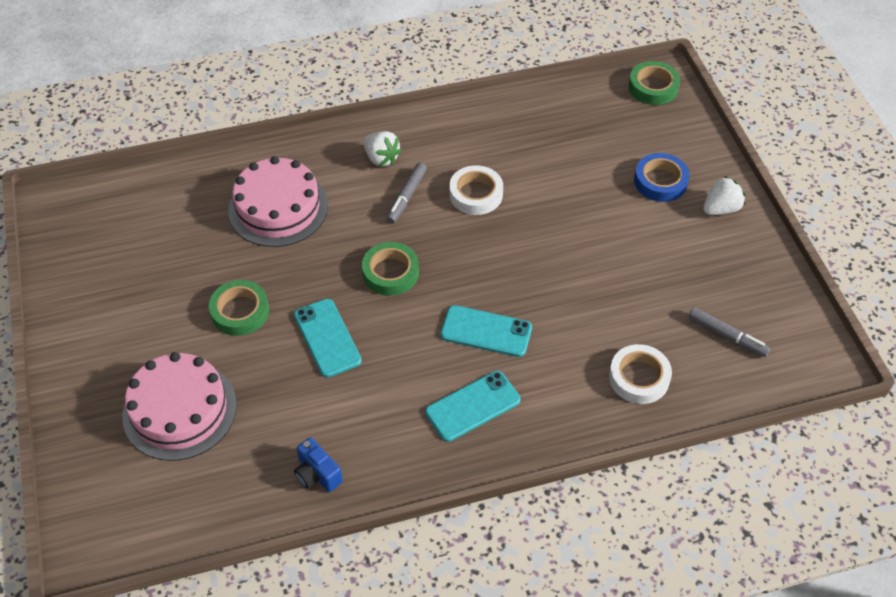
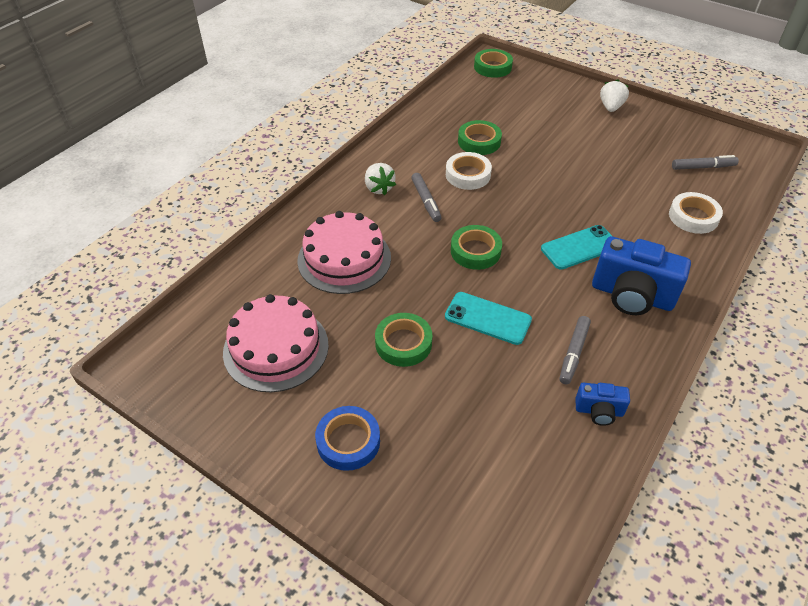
camera: 40 degrees left, 5 degrees down
pink cake [122,352,237,461] -> pink cake moved to [223,294,329,392]
white strawberry [363,131,402,166] -> white strawberry turned 60 degrees clockwise [365,163,396,195]
turquoise phone [425,371,520,442] -> blue camera [592,236,691,315]
blue tape [634,153,690,202] -> blue tape moved to [315,406,380,471]
none -> green tape [458,120,502,155]
none -> grey marker [559,316,591,384]

